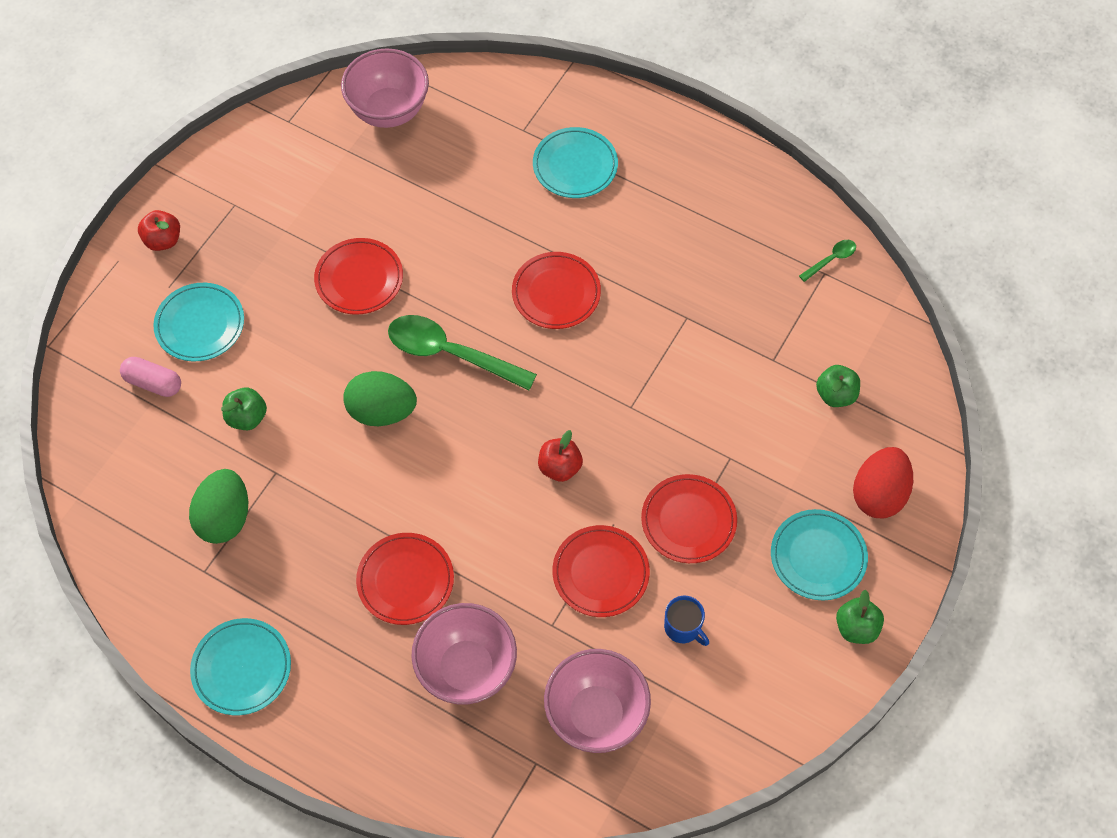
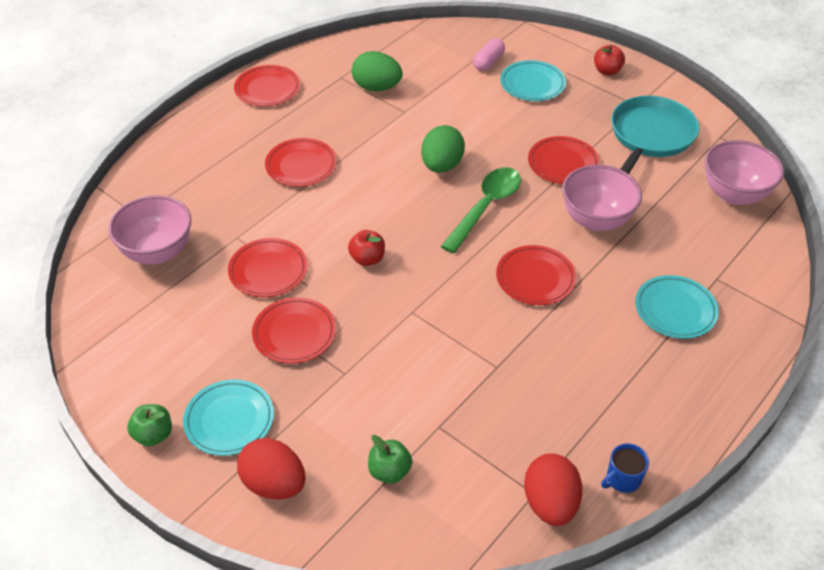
camera: 100 degrees right, 15 degrees down
turquoise plate [190,618,291,715] -> red plate [234,65,300,106]
green apple [221,387,267,430] -> none
pink bowl [411,603,517,705] -> pink bowl moved to [562,165,642,231]
blue mug [664,596,709,646] -> blue mug moved to [601,443,649,493]
green spoon [799,240,856,282] -> red egg [524,453,582,526]
none -> turquoise pan [611,96,700,174]

